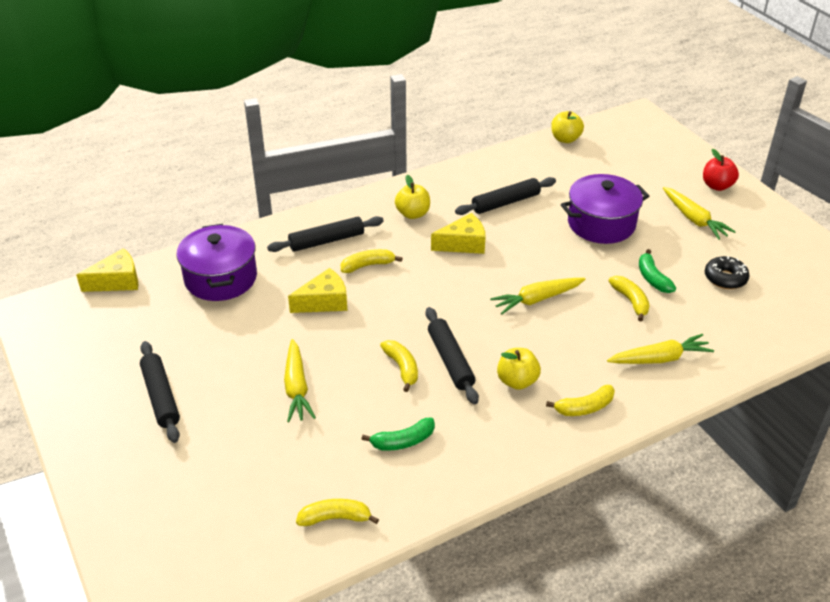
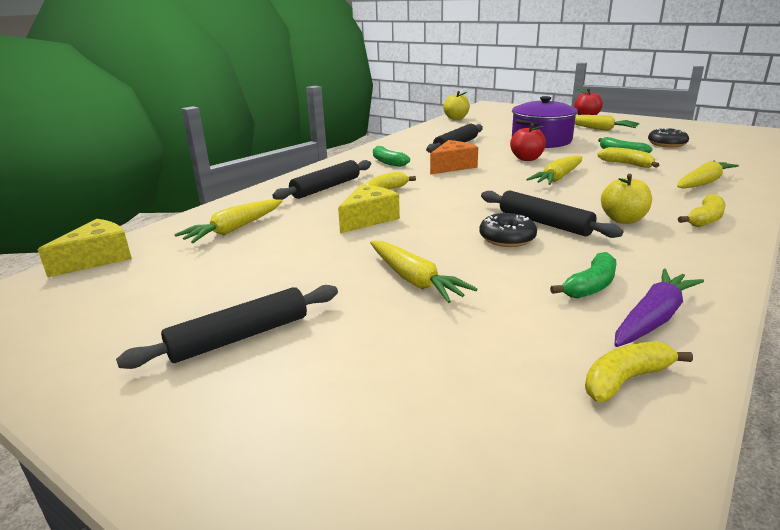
camera: 25 degrees left, 15 degrees down
black rolling pin [140,341,180,443] -> black rolling pin turned 75 degrees counterclockwise [116,285,338,369]
purple pot [177,224,257,301] -> yellow carrot [175,199,282,243]
yellow banana [380,340,418,392] -> black donut [479,213,537,247]
yellow apple [395,175,430,219] -> green banana [373,146,410,167]
yellow cheese [431,213,485,254] -> orange cheese [430,140,478,175]
none -> red apple [510,123,546,161]
none -> purple carrot [614,269,704,347]

